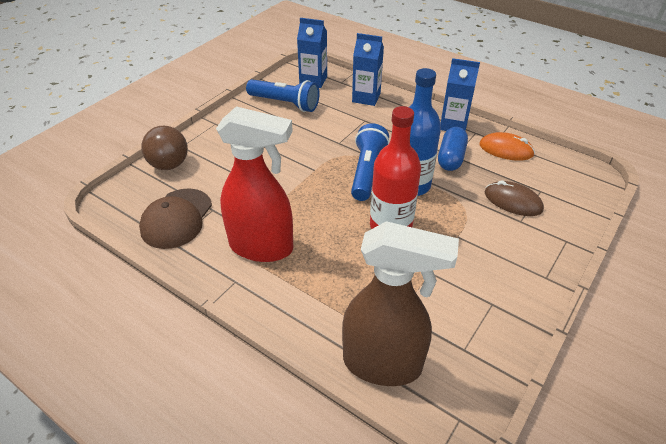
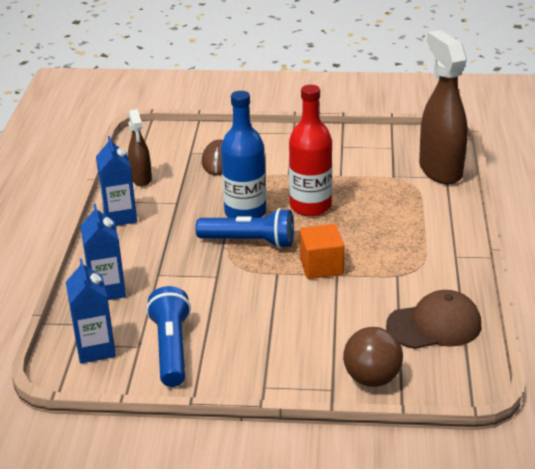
camera: 120 degrees left, 10 degrees down
red spray bottle [216,106,293,262] -> none
blue flashlight [351,123,389,201] -> blue flashlight turned 150 degrees counterclockwise [196,208,294,248]
blue capsule [438,127,468,171] -> none
orange mouse [479,132,535,161] -> brown spray bottle [128,109,152,186]
none -> orange cube [300,224,345,279]

